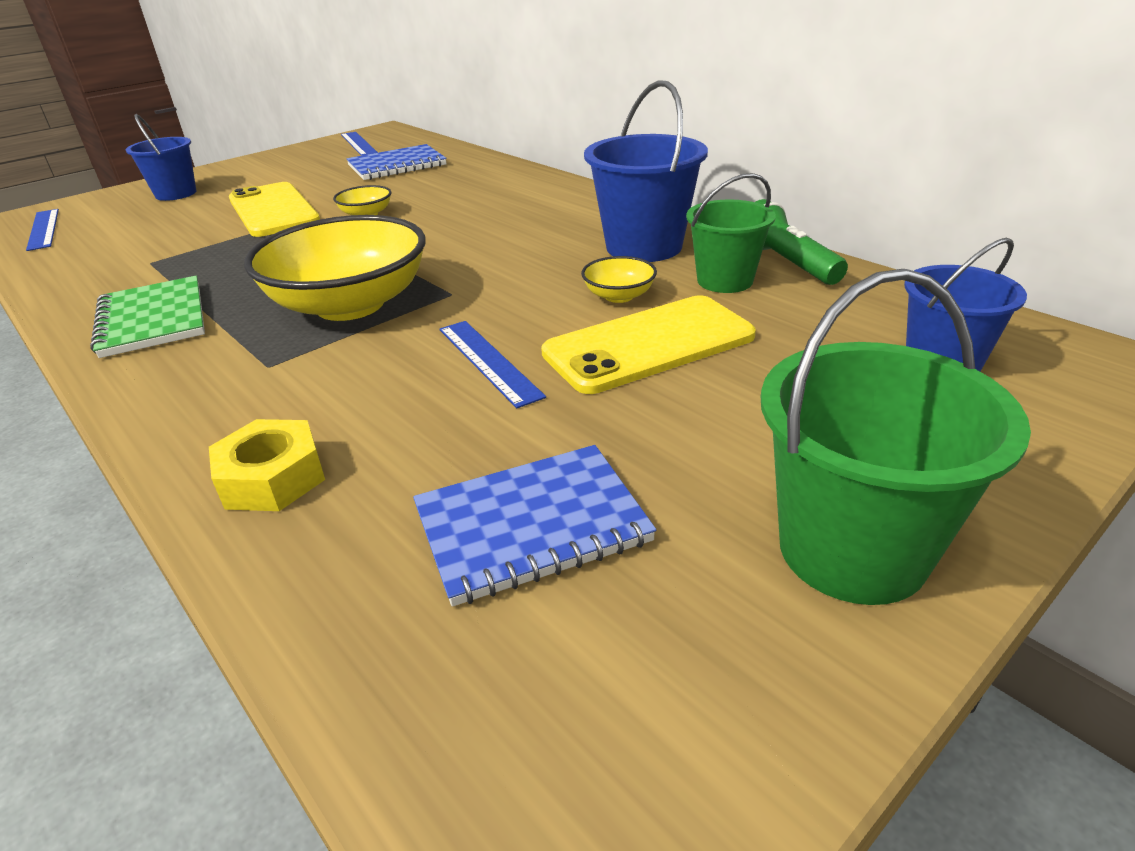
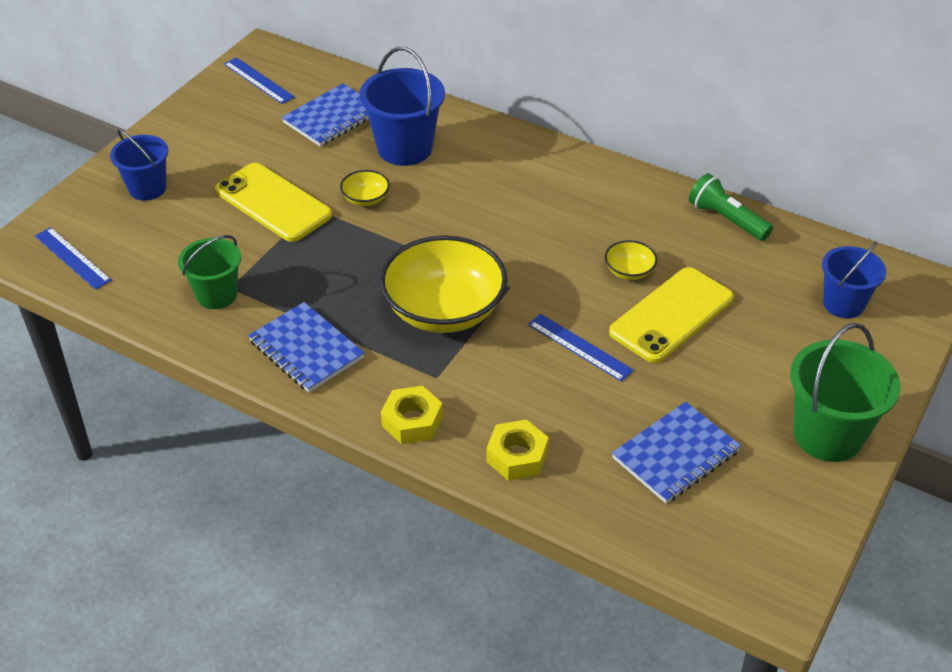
camera: 20 degrees left, 10 degrees up
green notebook [90,276,205,358] -> blue notebook [248,302,365,392]
blue bucket [584,80,708,262] -> blue bucket moved to [359,47,445,166]
green bucket [686,173,776,293] -> green bucket moved to [178,235,241,309]
none -> yellow nut [381,386,443,444]

